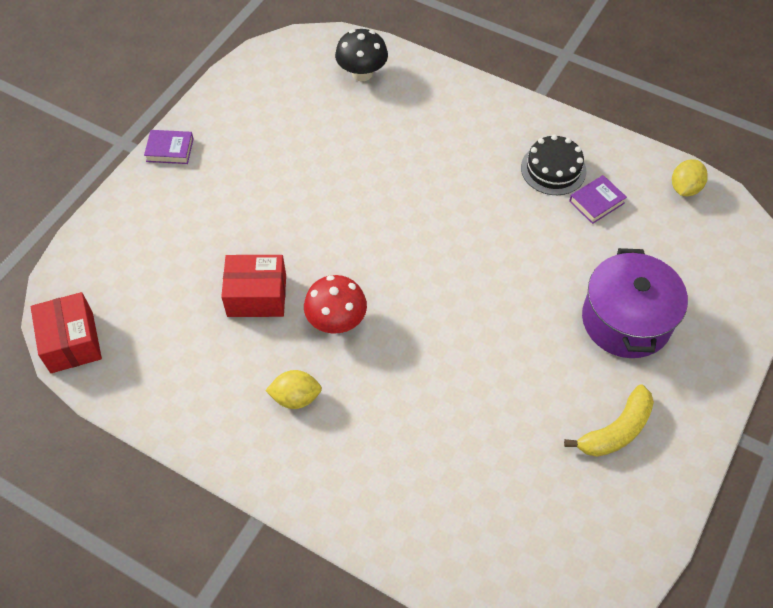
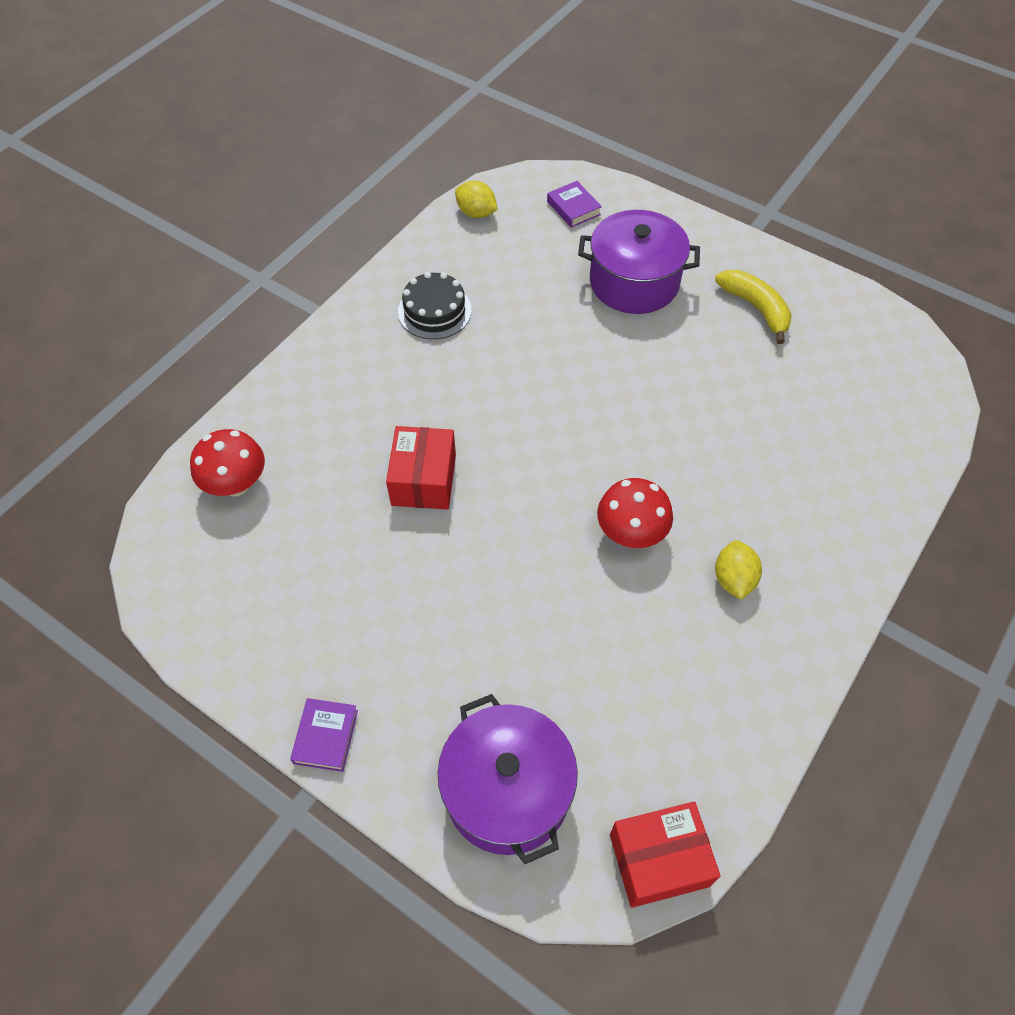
camera: 85 degrees left, 0 degrees up
red box [221,255,286,317] -> red box moved to [386,426,456,510]
black mushroom [335,29,388,81] -> red mushroom [190,429,265,496]
purple book [569,175,627,224] -> purple book moved to [547,181,602,228]
none -> purple pot [437,694,578,864]

